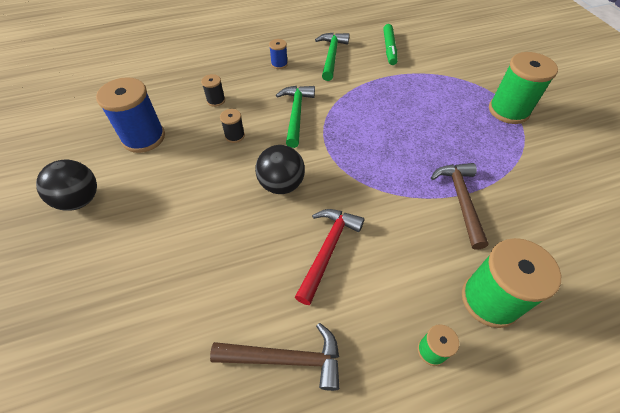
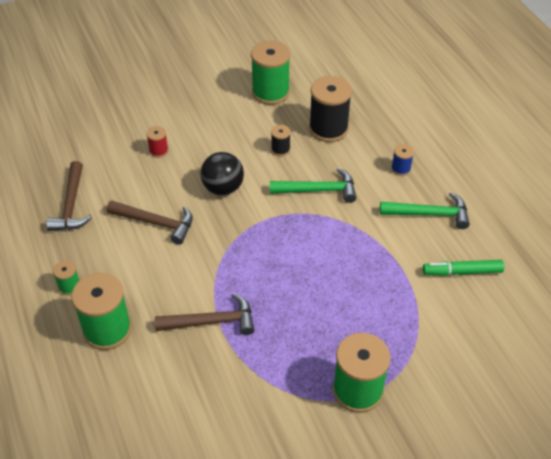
camera: 85 degrees right, 5 degrees down
black ball [36,160,97,211] -> none
blue spool [96,77,165,153] -> green spool [251,40,290,105]
black spool [201,74,225,107] -> black spool [309,76,352,142], size x2.11
red hammer [295,209,364,305] -> brown hammer [107,200,193,245]
none -> red spool [146,126,168,158]

